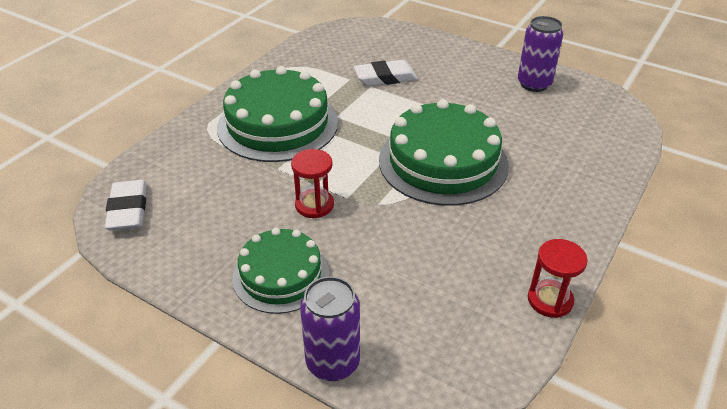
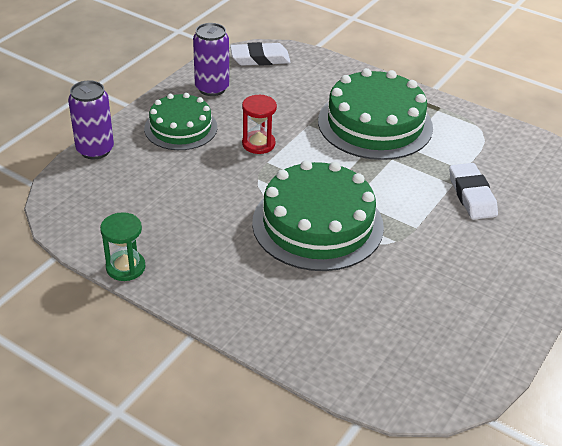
camera: 90 degrees right, 0 degrees up
purple can [518,16,563,92] -> purple can moved to [193,23,229,96]
red hourglass [528,239,588,318] -> green hourglass [100,212,145,281]

